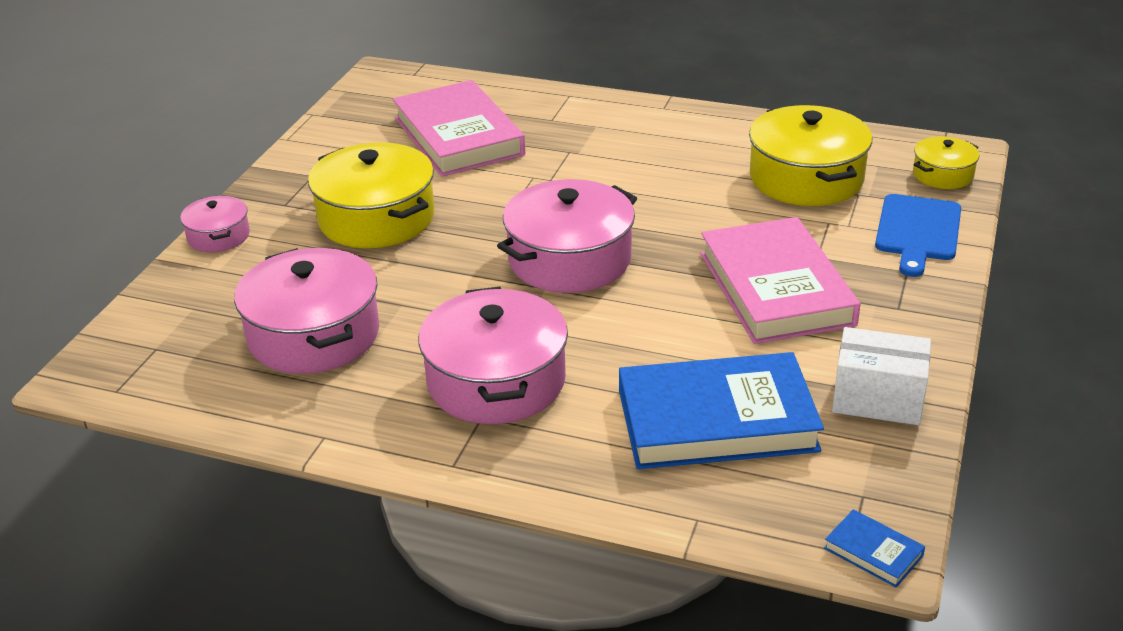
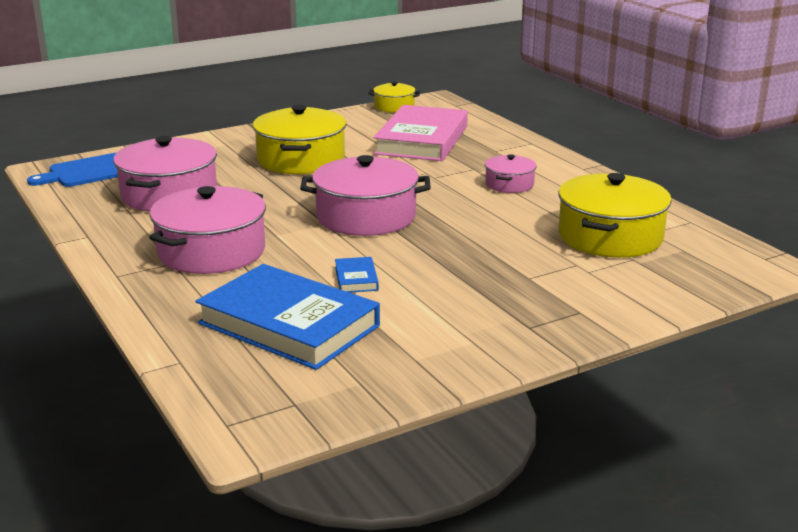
camera: 40 degrees right, 10 degrees down
pink pot [180,196,250,252] -> pink pot moved to [485,154,537,193]
pink book [700,217,860,344] -> none
blue book [824,509,925,588] -> blue book moved to [335,257,379,293]
white box [832,327,931,425] -> none
blue cutting board [875,194,961,277] -> blue cutting board moved to [27,152,118,187]
yellow pot [913,136,979,189] -> yellow pot moved to [368,82,420,113]

